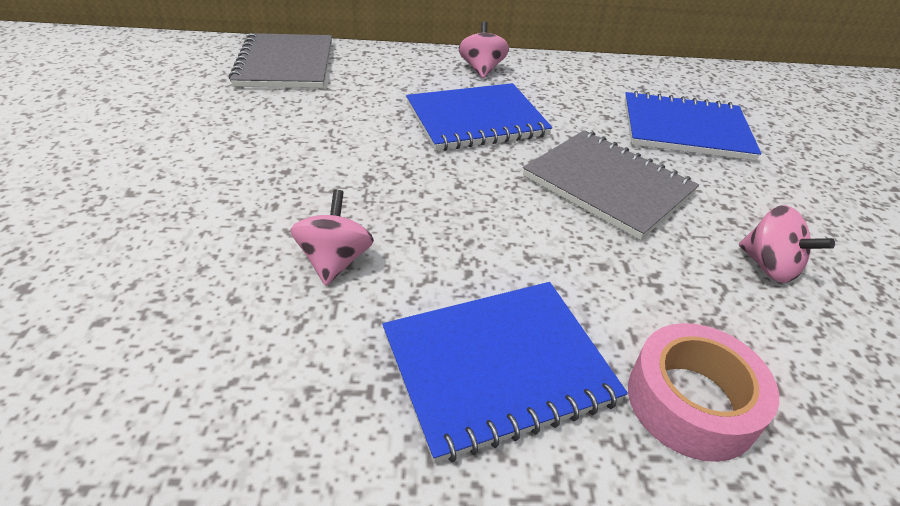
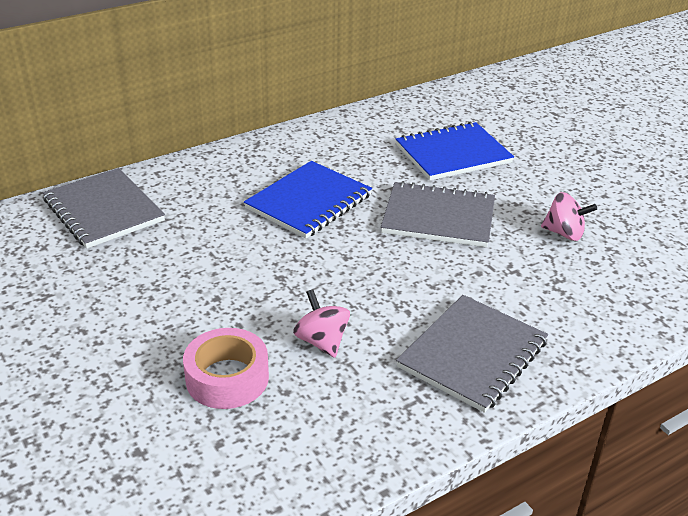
camera: 30 degrees left, 5 degrees down
blue notebook [382,282,628,463] -> grey notebook [396,295,548,413]
pink spinning top [459,21,509,78] -> none
pink tape [628,323,779,462] -> pink tape moved to [183,328,269,409]

